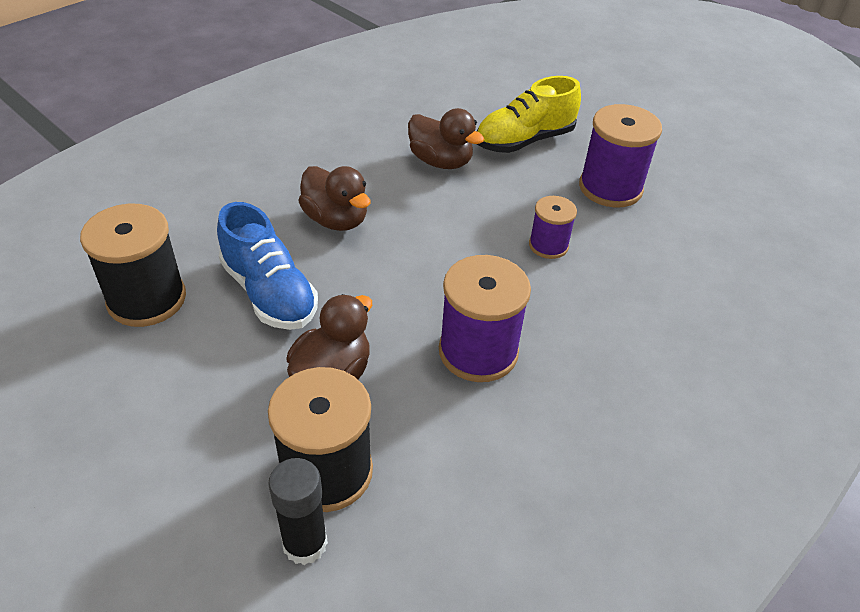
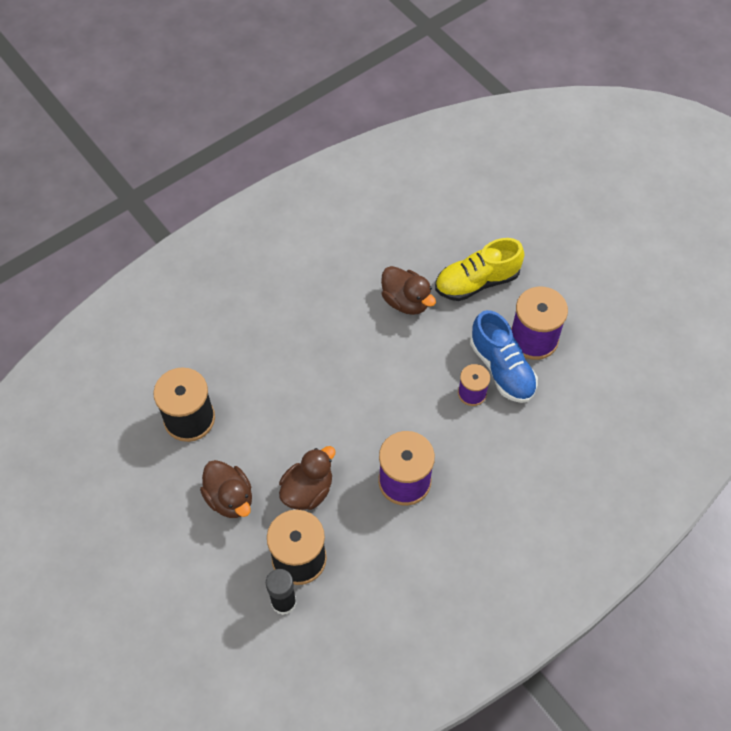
camera: 10 degrees right, 15 degrees up
blue shoe [217,202,318,330] -> blue shoe moved to [470,310,538,403]
brown duck [298,166,371,231] -> brown duck moved to [200,460,252,518]

